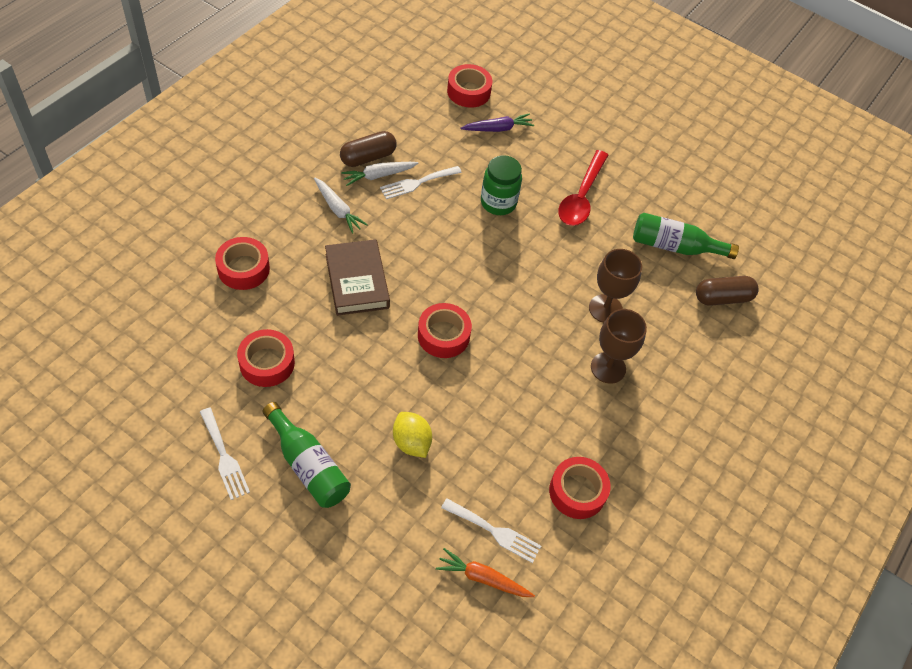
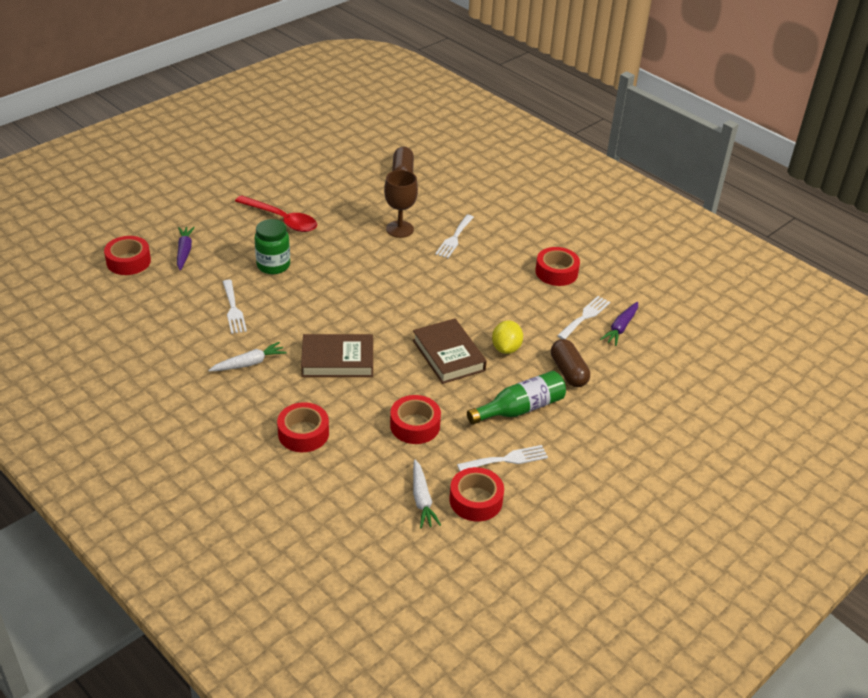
camera: 75 degrees left, 15 degrees down
brown capsule [340,131,396,167] -> brown capsule moved to [551,339,590,387]
white carrot [341,162,419,186] -> white carrot moved to [413,459,441,528]
yellow lemon [393,412,432,458] -> yellow lemon turned 60 degrees counterclockwise [492,320,523,354]
red tape [418,303,472,358] -> red tape moved to [449,467,504,521]
orange carrot [436,548,535,597] -> purple carrot [600,302,638,346]
brown goblet [591,309,647,384] -> white fork [435,215,474,258]
green bottle [633,213,739,259] -> none
none -> brown book [413,318,487,384]

